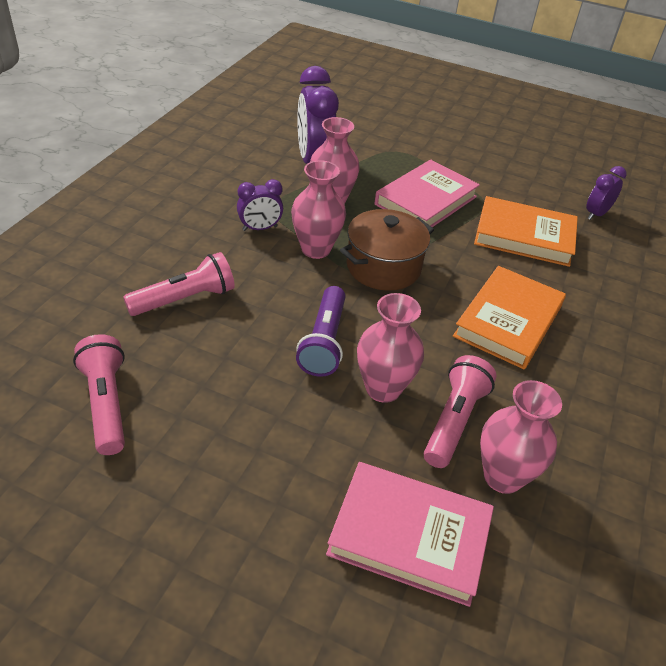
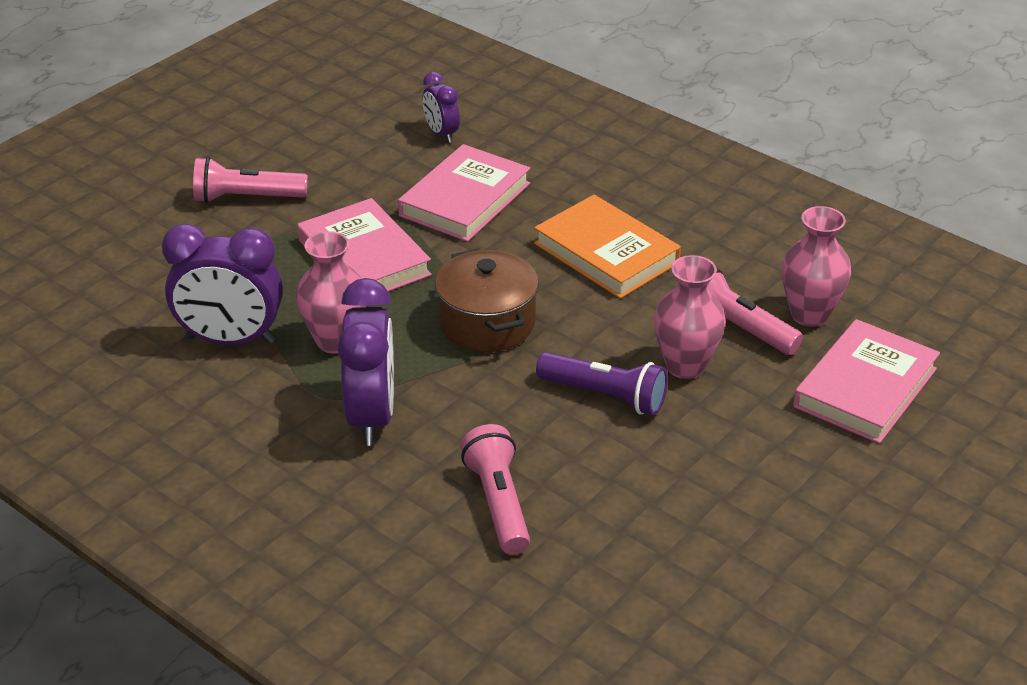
camera: 70 degrees left, 5 degrees down
pink flashlight [73,334,125,455] -> pink flashlight moved to [193,157,308,203]
purple clock [237,179,283,231] -> purple clock [337,278,394,446], size x1.86
pink vase [291,160,346,259] -> none
orange book [474,196,578,267] -> pink book [398,144,530,242]

